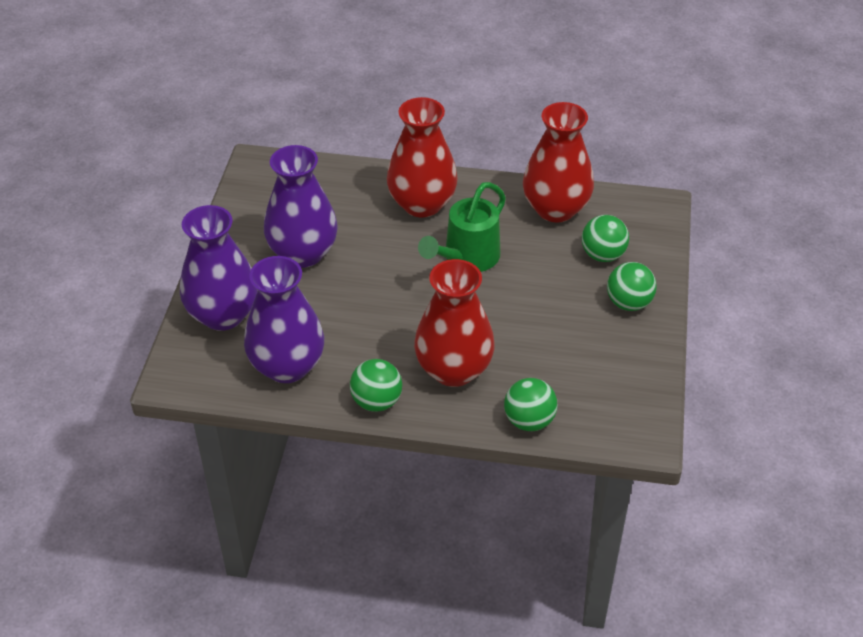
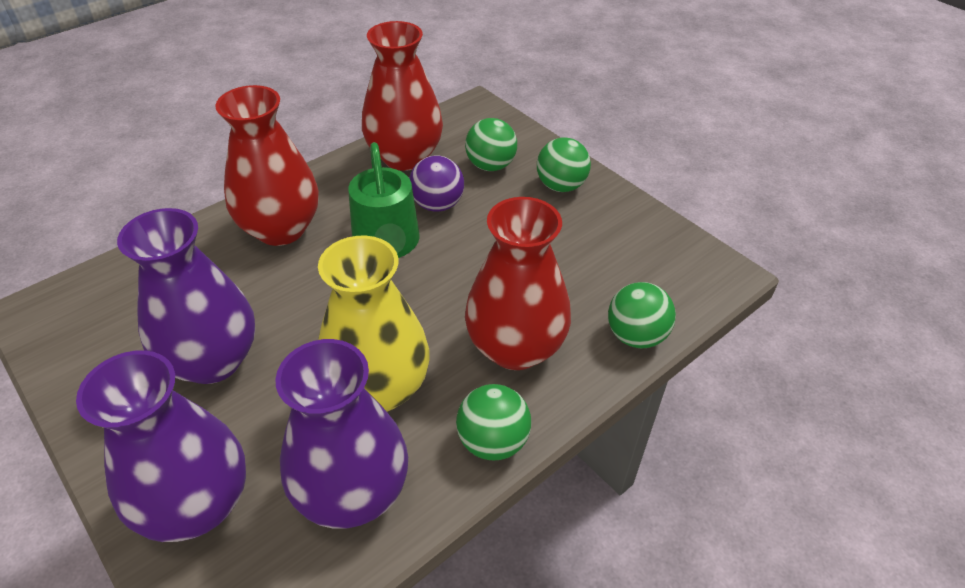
camera: 50 degrees left, 0 degrees up
none -> yellow vase [318,236,430,412]
none -> purple ball [409,155,464,212]

